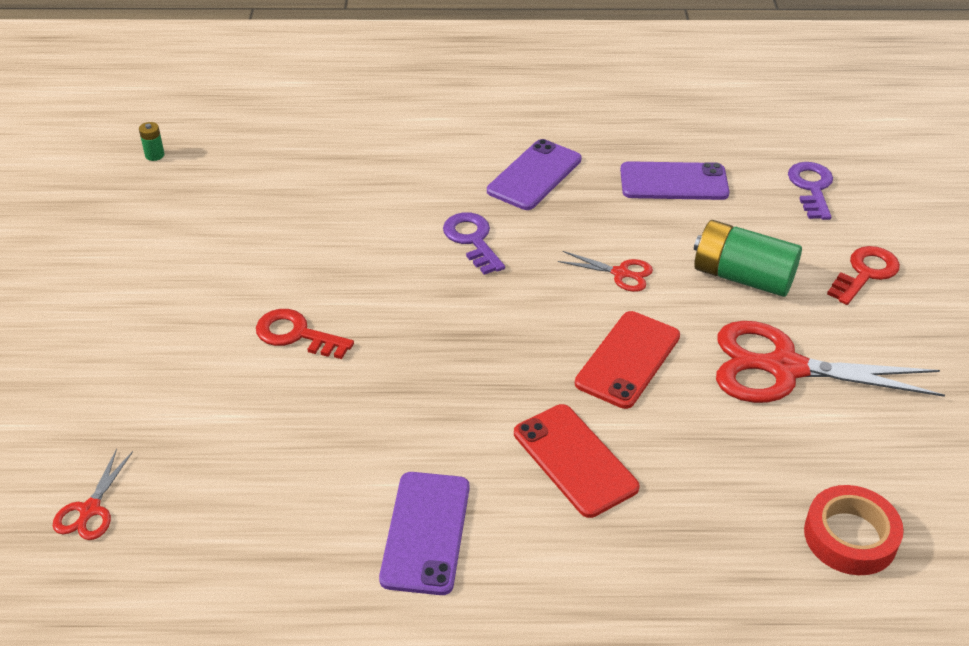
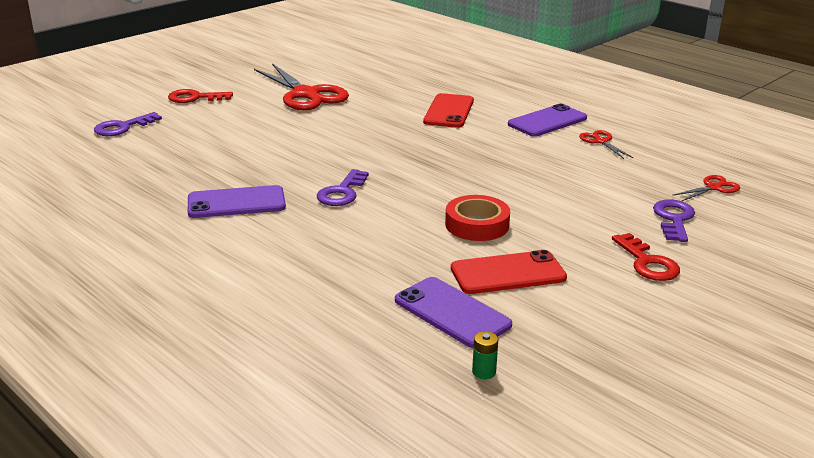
camera: 135 degrees left, 15 degrees down
red key [256,309,354,359] -> red key moved to [612,233,680,281]
red scissors [558,251,653,292] -> red scissors moved to [579,130,633,159]
red phone [575,311,680,409] -> red phone moved to [451,250,567,294]
purple phone [620,161,730,200] -> purple phone moved to [395,277,512,348]
green battery [694,220,802,297] -> none
red tape [804,485,904,575] -> red tape moved to [445,195,510,241]
none -> purple key [653,199,695,242]

